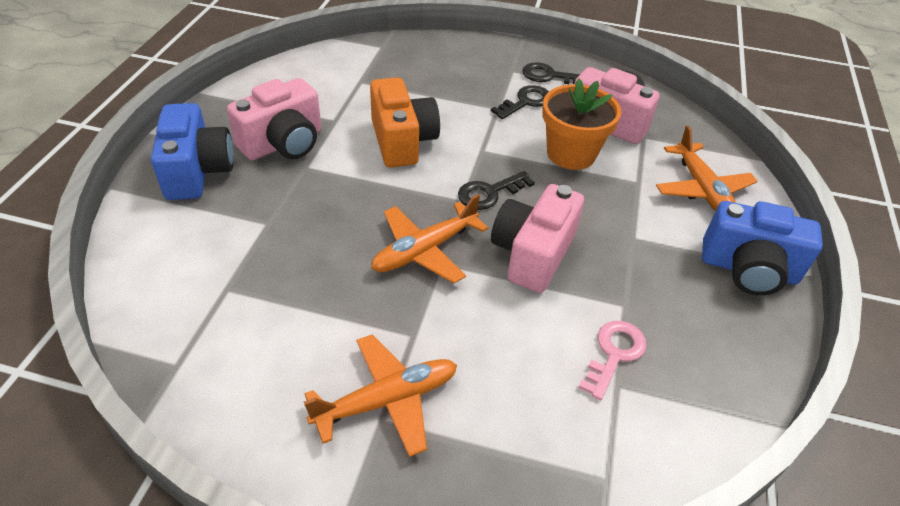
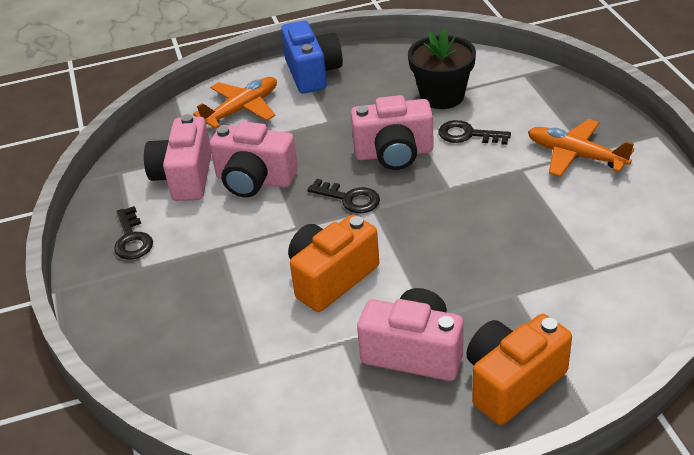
camera: 115 degrees left, 5 degrees down
blue camera [151,103,234,200] -> orange camera [466,314,572,425]
orange plane [371,194,488,283] -> none
black key [491,85,549,119] -> black key moved to [438,120,511,145]
orange flower pot [542,78,621,170] -> pink camera [210,121,298,197]
pink key [578,321,647,400] -> black flower pot [408,28,476,109]

